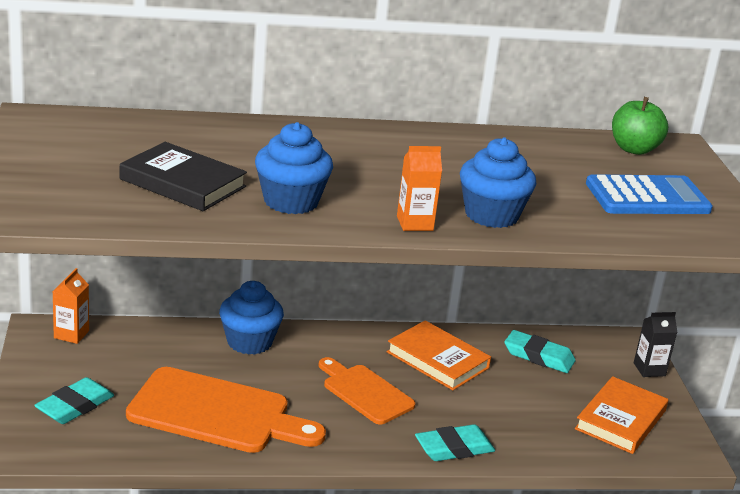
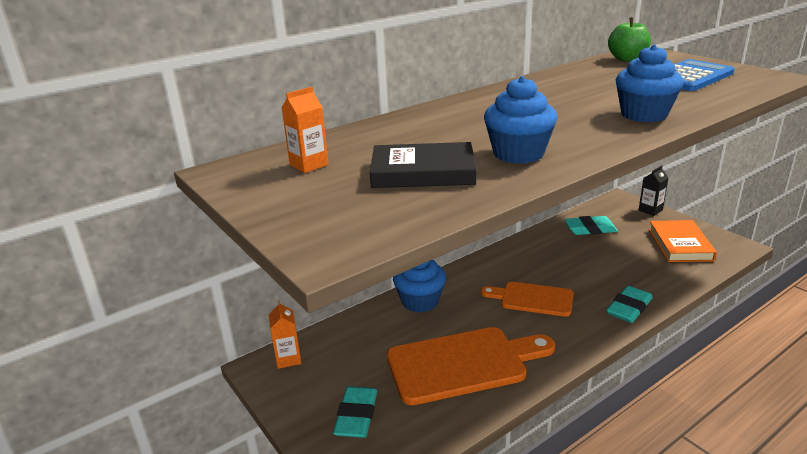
camera: 25 degrees left, 0 degrees up
orange book [387,320,491,390] -> none
orange carton [397,146,442,231] -> orange carton moved to [281,87,329,173]

